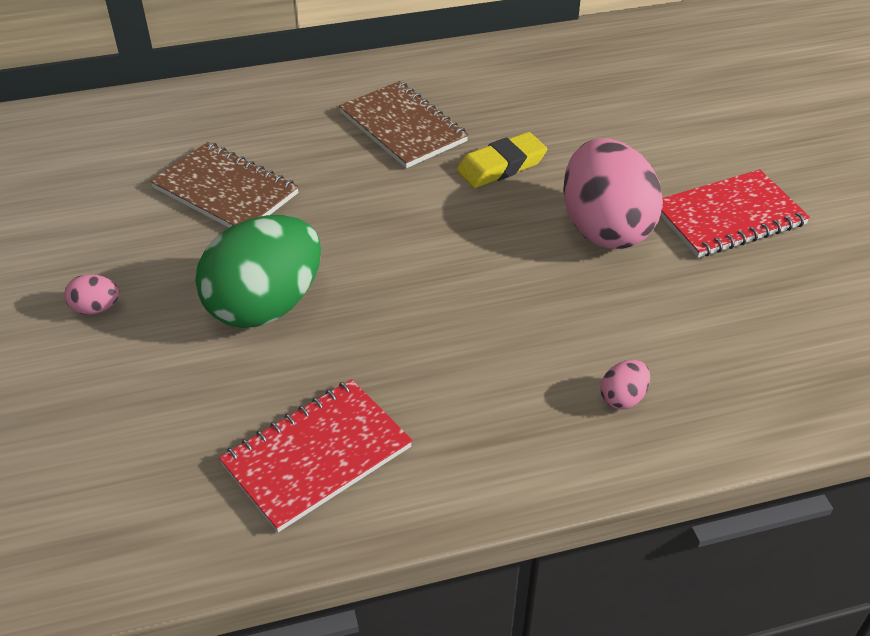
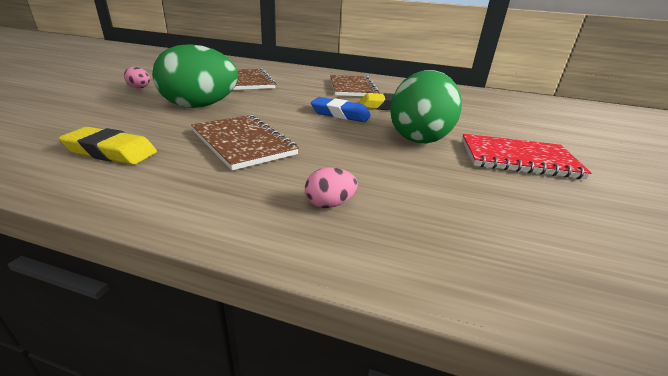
camera: 30 degrees right, 15 degrees down
red notebook [219,379,413,532] -> yellow eraser [59,127,157,165]
pink egg [563,138,663,249] -> green egg [390,70,462,143]
none -> brown notebook [191,115,299,171]
none -> blue eraser [311,97,371,122]

